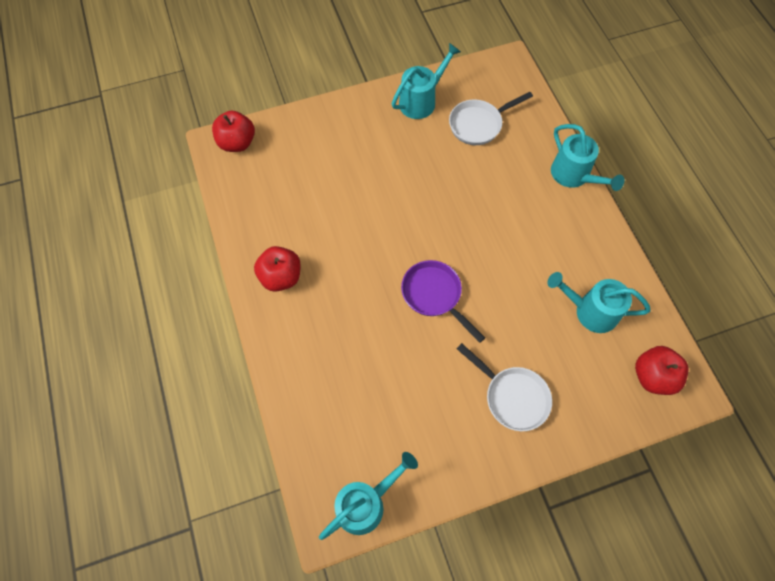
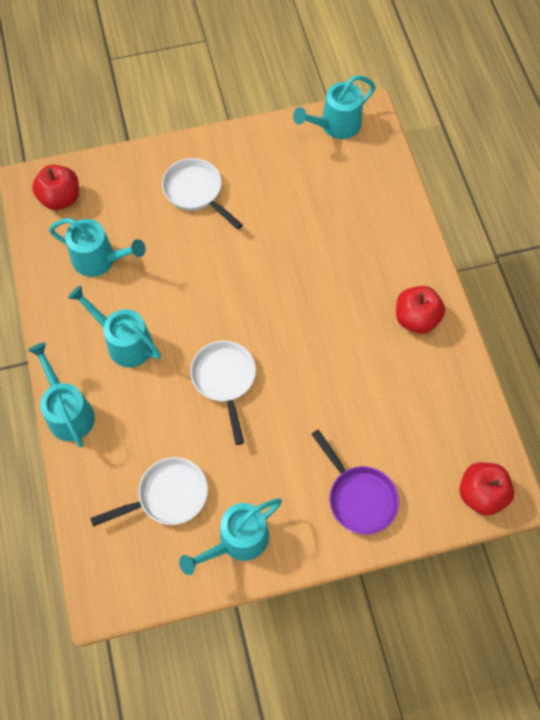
camera: 175 degrees left, 0 degrees up
purple pan [401,260,485,343] -> purple pan moved to [311,429,399,535]
none -> turquoise watering can [68,285,161,367]
none -> white pan [190,341,256,445]

